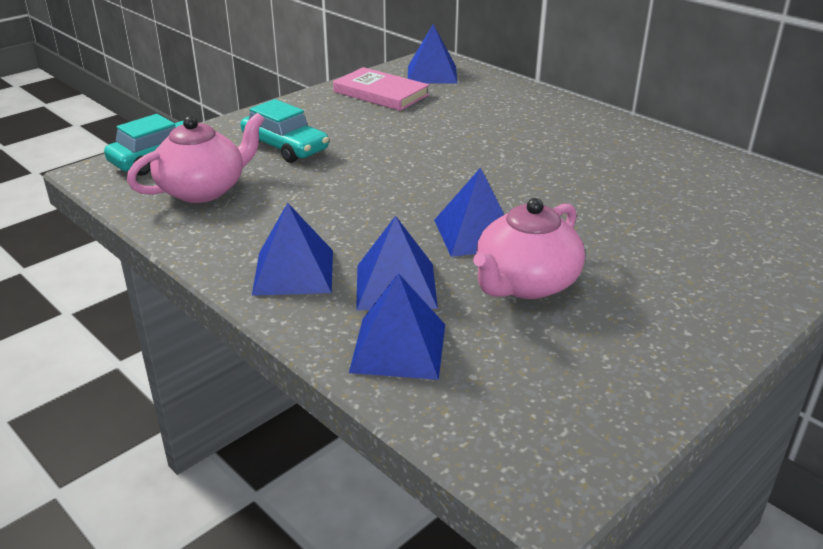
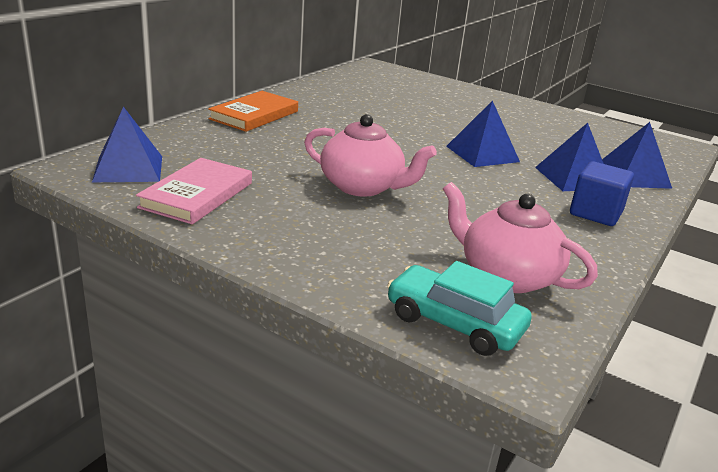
camera: 105 degrees left, 5 degrees down
turquoise car [240,99,329,163] -> none
blue pyramid [252,203,333,296] -> blue cube [570,161,634,226]
pink teapot [473,198,585,299] -> pink teapot moved to [304,114,437,197]
none -> orange book [208,91,298,132]

